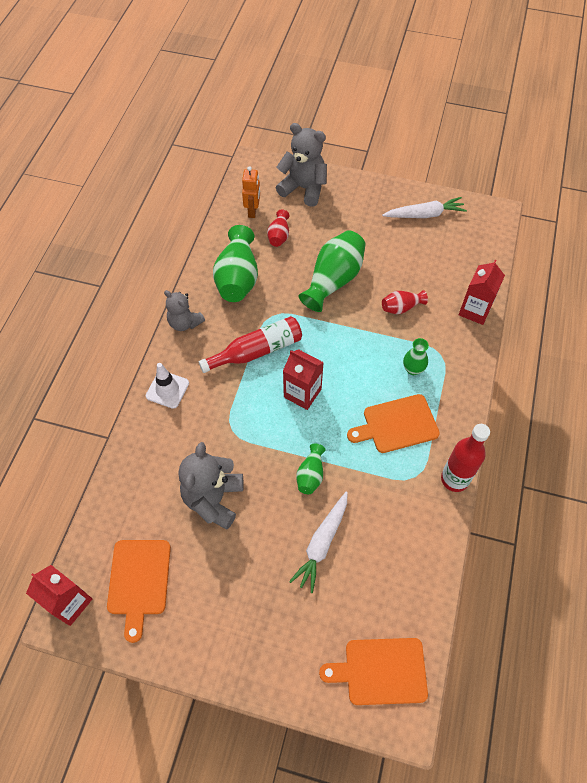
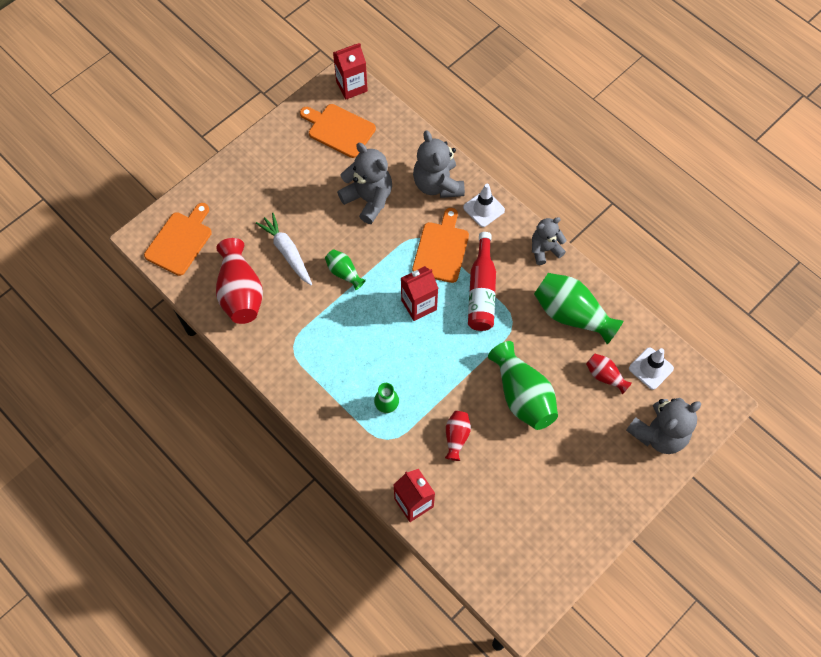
camera: 120 degrees right, 5 degrees up
orange robot [242,166,260,218] -> white traffic cone [629,347,674,390]
orange cutting board [347,394,440,453] -> orange cutting board moved to [412,208,469,283]
white carrot [382,197,467,218] -> none
red bottle [441,424,490,492] -> none
none -> red vase [216,238,263,324]
none -> grey teddy bear [413,131,465,198]

